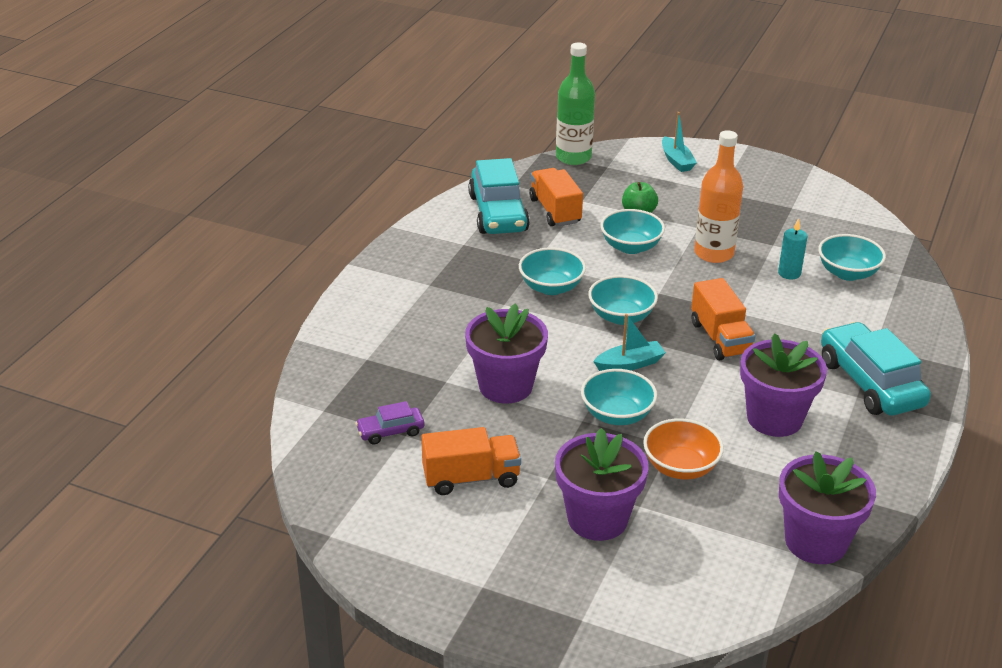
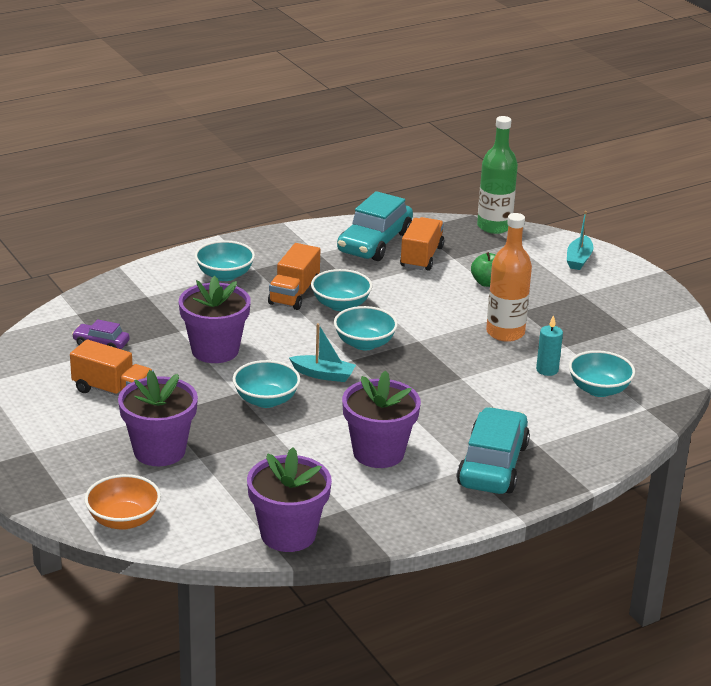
camera: 35 degrees right, 5 degrees down
turquoise bowl [600,209,665,254] -> turquoise bowl moved to [195,240,255,281]
orange bowl [643,418,724,479] -> orange bowl moved to [84,474,161,530]
orange truck [691,278,755,360] -> orange truck moved to [268,243,320,310]

